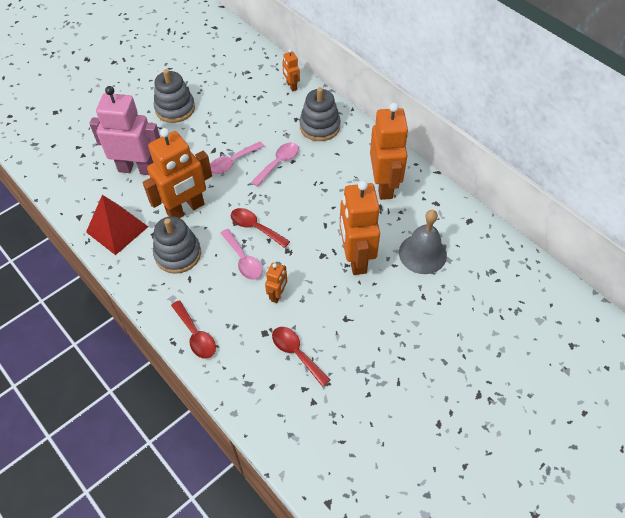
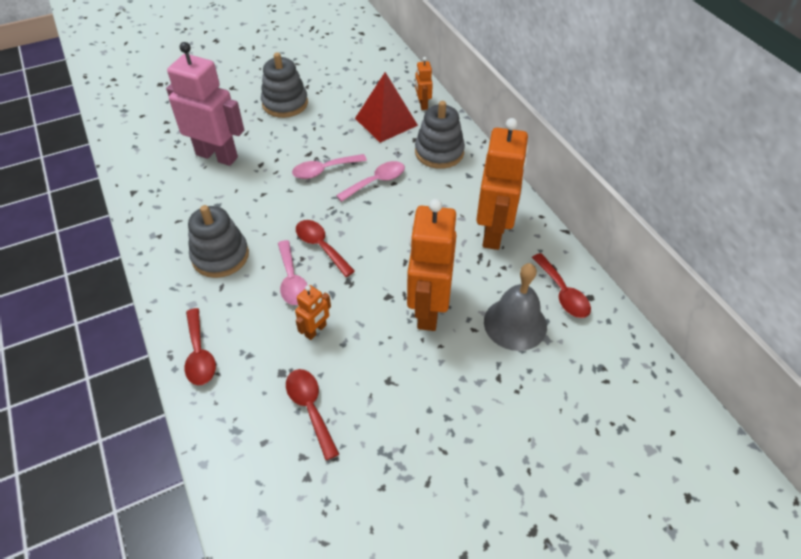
camera: 15 degrees right, 5 degrees down
red pyramid [86,195,148,255] -> red pyramid moved to [355,72,418,143]
orange robot [143,128,212,218] -> none
none -> red spoon [532,253,591,318]

